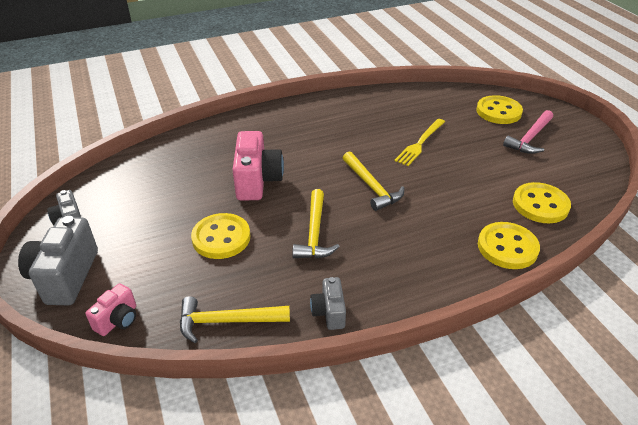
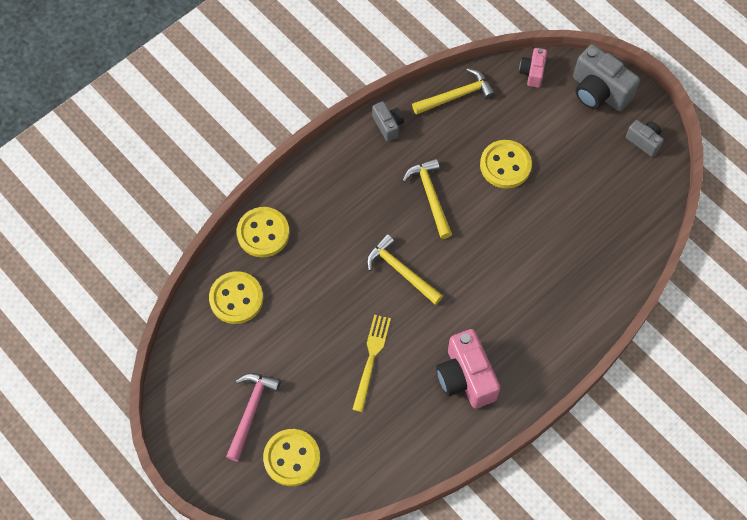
camera: 160 degrees right, 25 degrees up
grey camera [18,216,98,305] -> grey camera turned 150 degrees clockwise [573,44,640,111]
pink camera [233,131,284,201] -> pink camera moved to [436,329,500,408]

